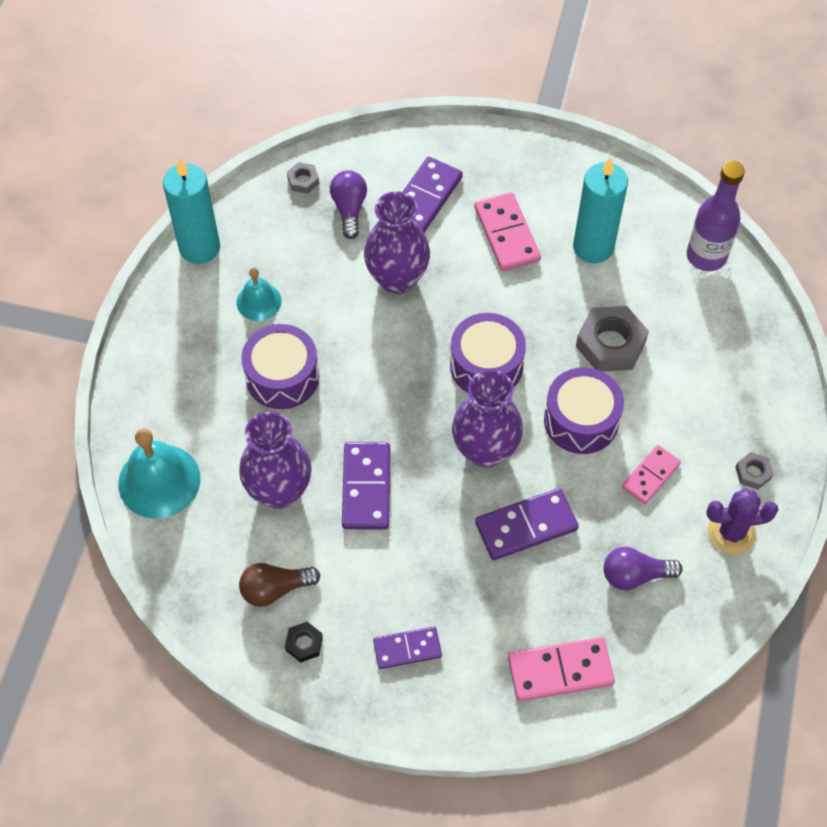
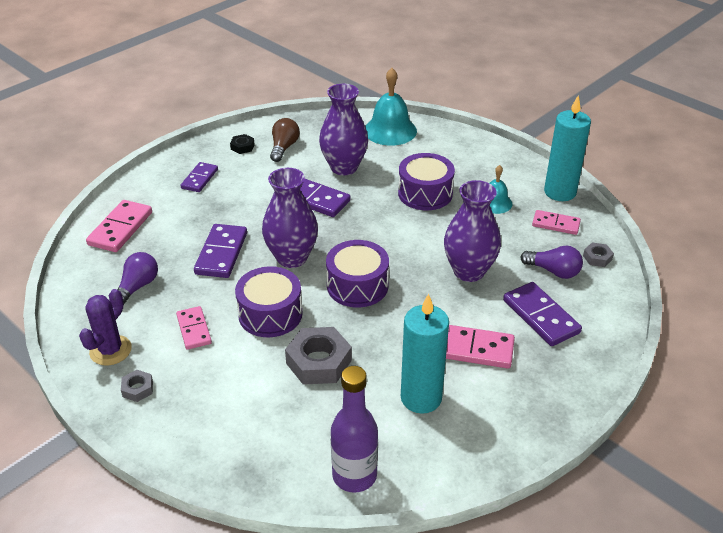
camera: 120 degrees right, 20 degrees down
none -> pink domino [532,210,581,235]

